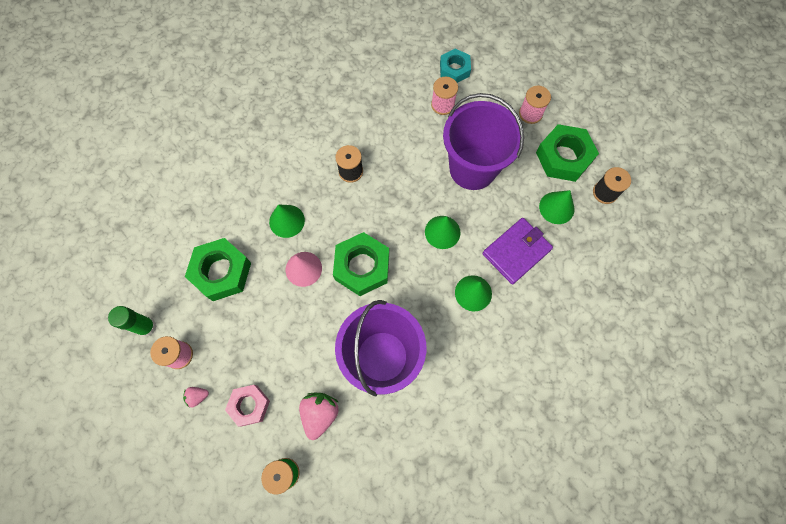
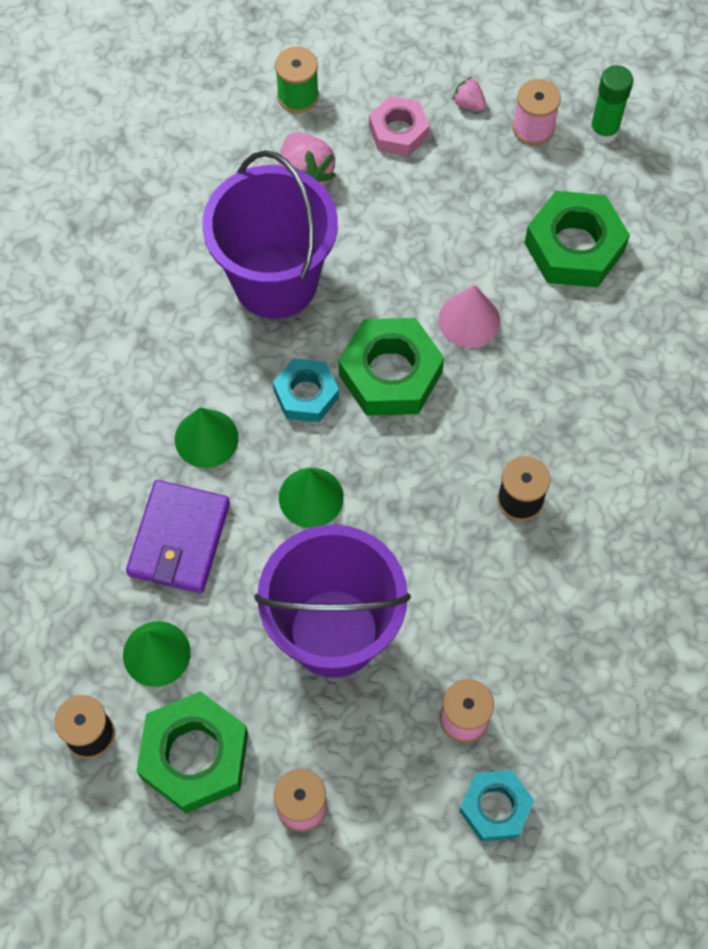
camera: 145 degrees right, 5 degrees down
pink strawberry [183,387,209,408] -> pink strawberry turned 90 degrees counterclockwise [452,77,486,111]
green cone [269,204,305,238] -> none
none -> turquoise nut [273,358,339,422]

